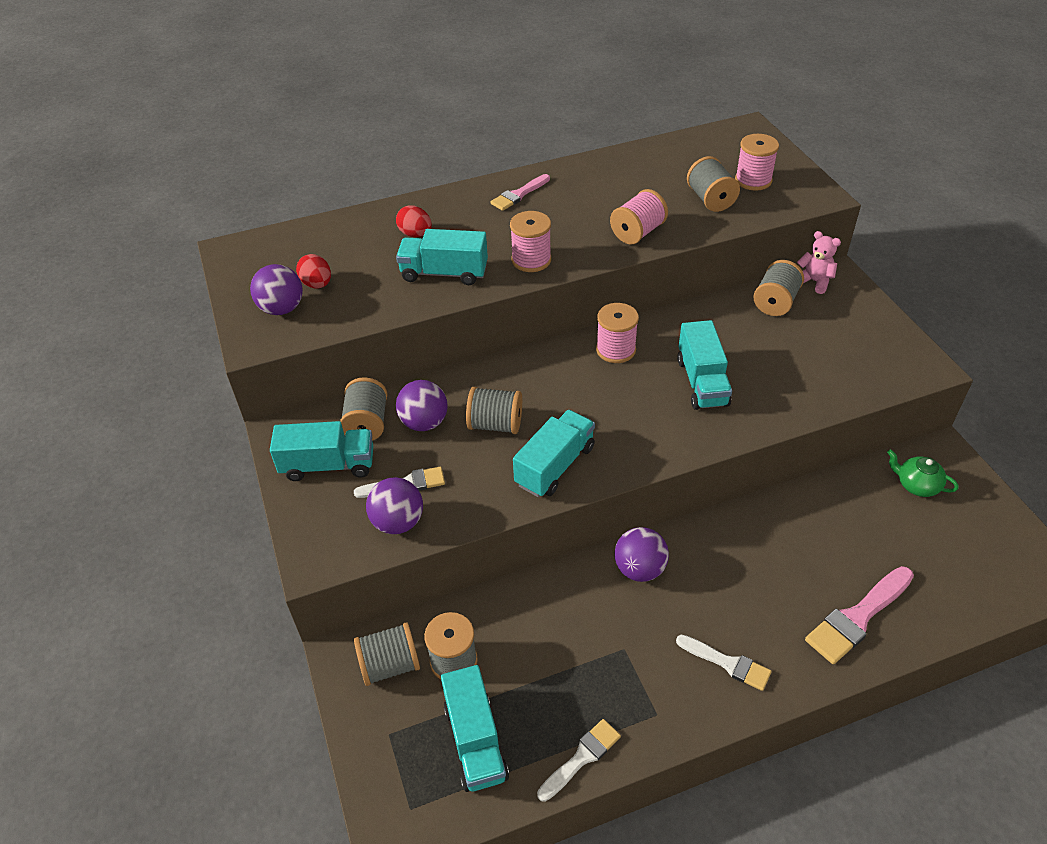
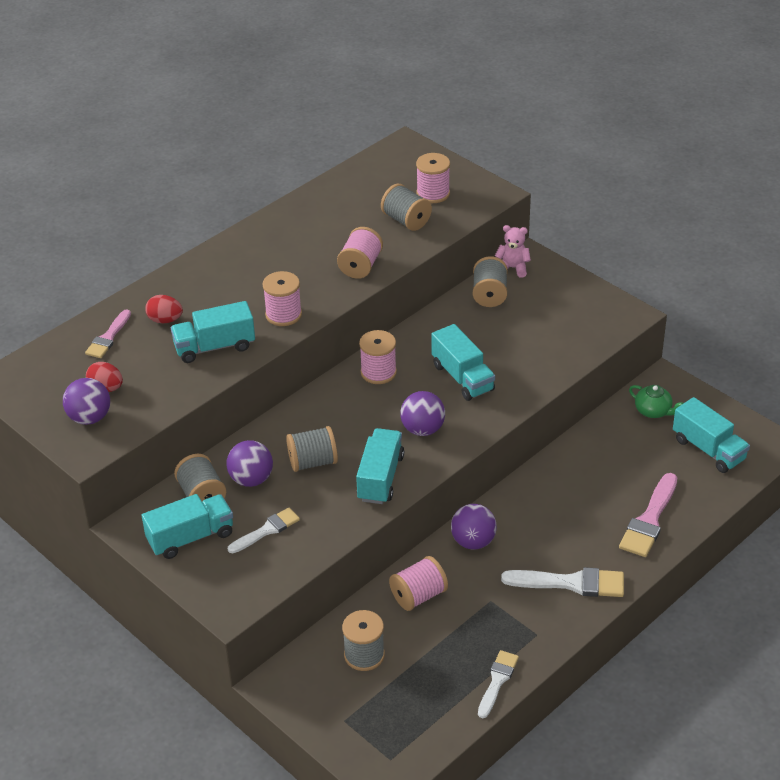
camera: 25 degrees left, 5 degrees down
grey spool [354,622,420,686] -> none
purple ball [366,477,423,534] -> purple ball moved to [400,391,445,436]
turquoise truck [441,665,509,792] -> turquoise truck moved to [673,397,750,473]
pink brush [490,174,550,211] -> pink brush moved to [85,309,131,358]
white brush [676,635,771,691] -> white brush [501,567,624,597], size x1.55
green teapot [887,450,959,497] -> green teapot turned 150 degrees counterclockwise [629,385,684,418]
none -> pink spool [389,556,448,611]

